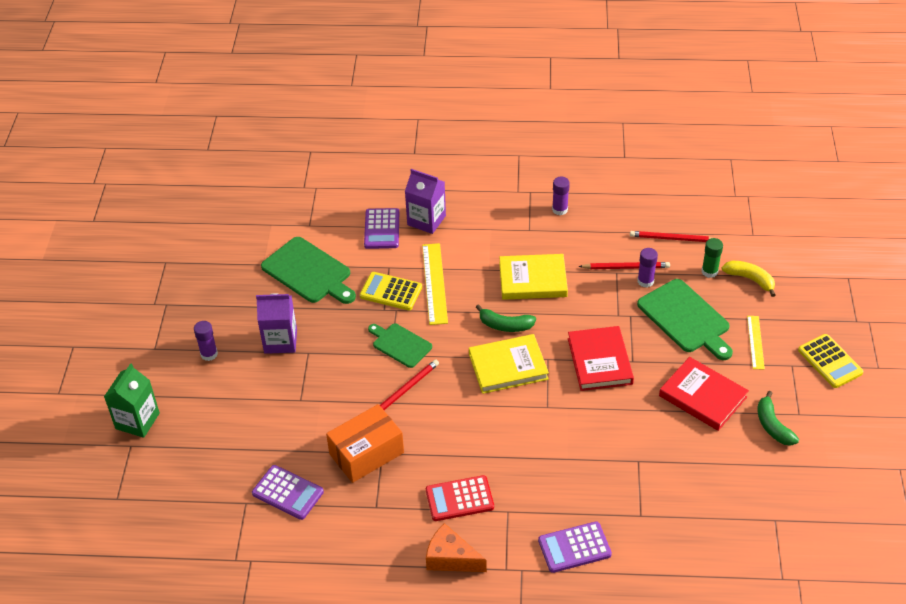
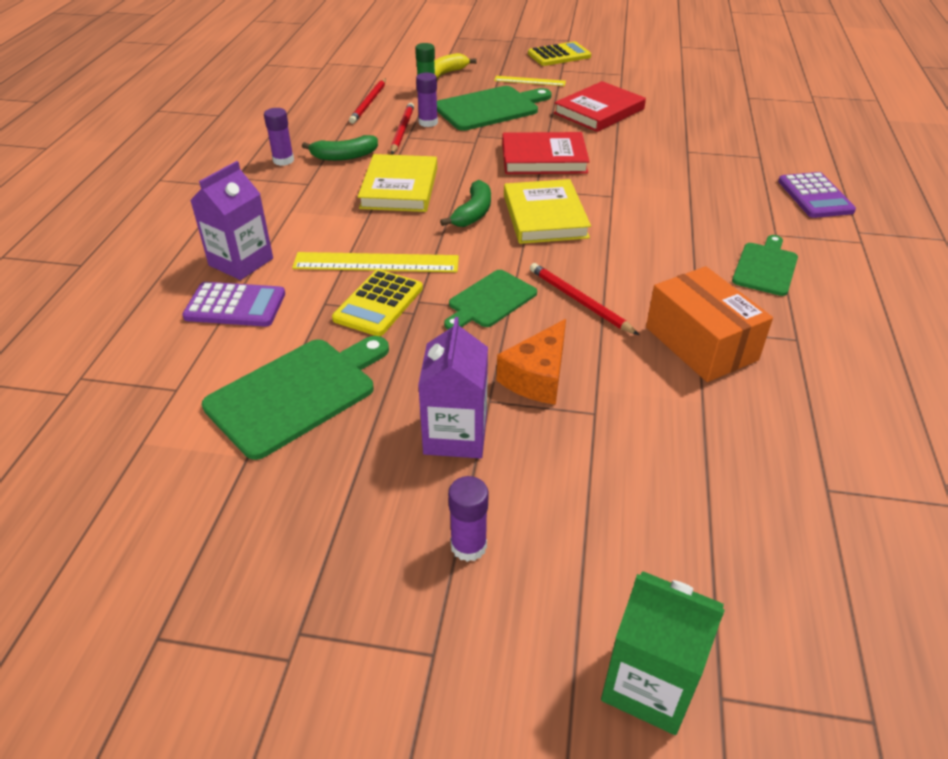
camera: 85 degrees left, 5 degrees down
purple calculator [252,465,324,520] -> none
red calculator [426,475,494,521] -> green cutting board [732,235,798,296]
orange cheese [426,523,487,572] -> orange cheese moved to [497,319,566,405]
green banana [758,391,799,446] -> green banana moved to [302,135,378,161]

